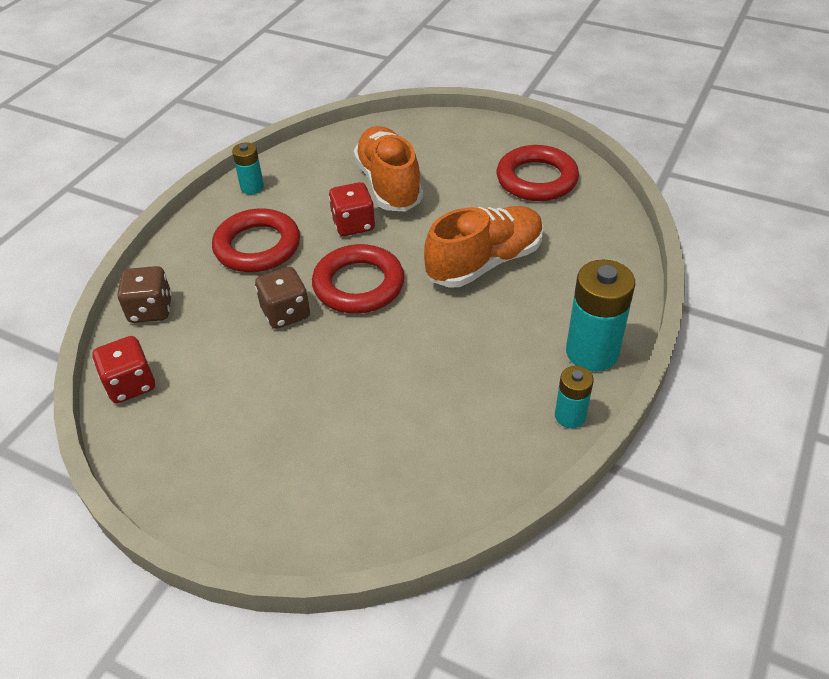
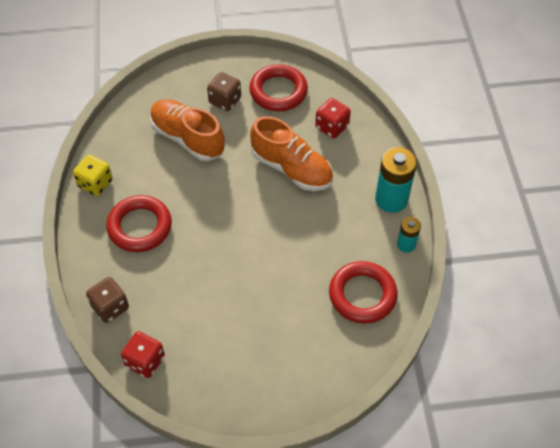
camera: 35 degrees left, 10 degrees up
turquoise battery [232,142,264,195] -> yellow dice [73,155,113,196]
brown dice [255,267,310,329] -> brown dice moved to [207,72,241,111]
red ring [312,244,405,314] -> red ring moved to [329,261,397,324]
red dice [329,182,375,236] -> red dice moved to [315,98,351,138]
orange shoe [424,206,544,287] -> orange shoe turned 105 degrees clockwise [250,116,333,191]

